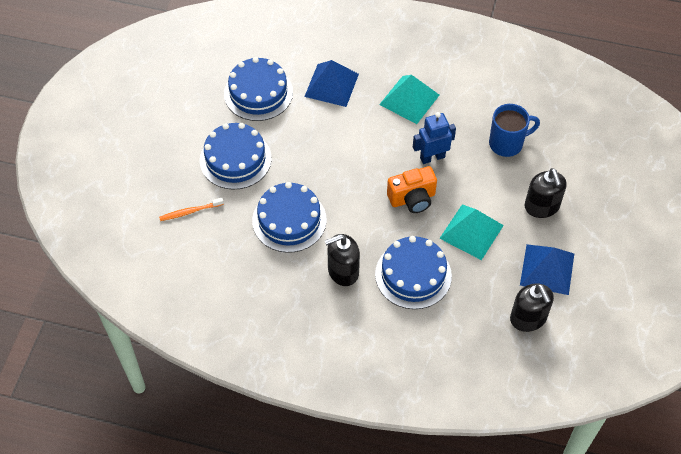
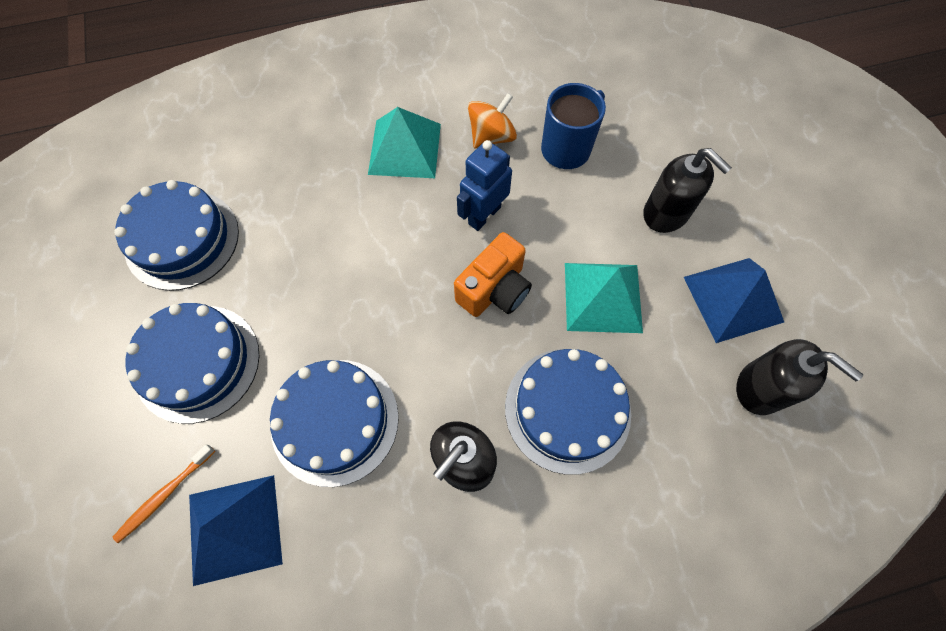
camera: 30 degrees left, 10 degrees up
blue pyramid [304,60,359,107] -> blue pyramid moved to [189,475,283,586]
none -> orange spinning top [468,93,517,149]

